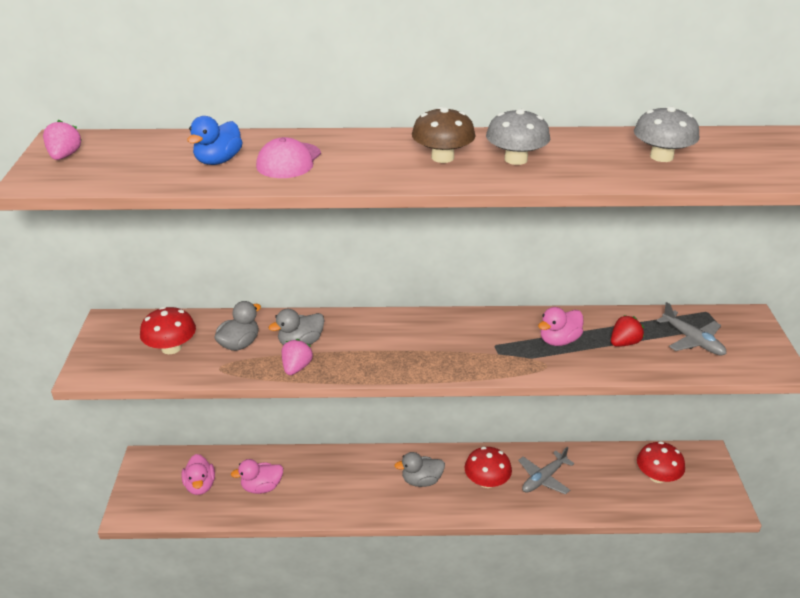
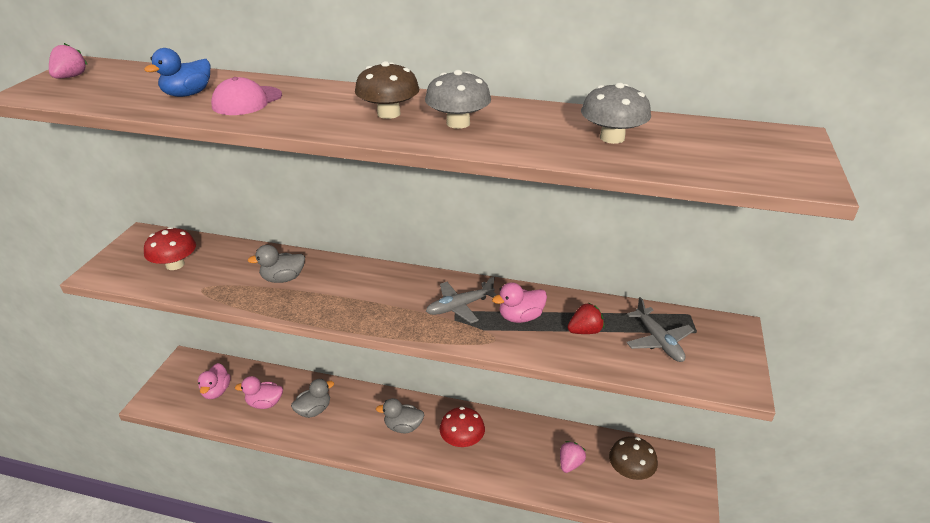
camera: 15 degrees right, 0 degrees up
grey duck [214,301,261,351] -> grey duck moved to [291,379,334,418]
pink strawberry [282,339,313,375] -> pink strawberry moved to [560,441,586,473]
grey plane [518,447,574,495] -> grey plane moved to [426,277,496,323]
red mushroom [637,441,685,483] -> brown mushroom [609,436,658,480]

